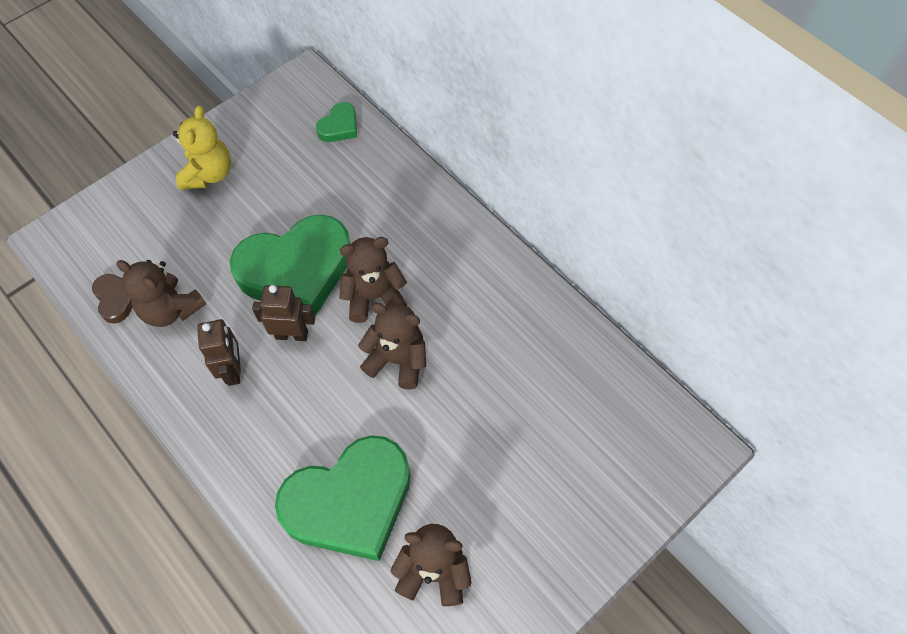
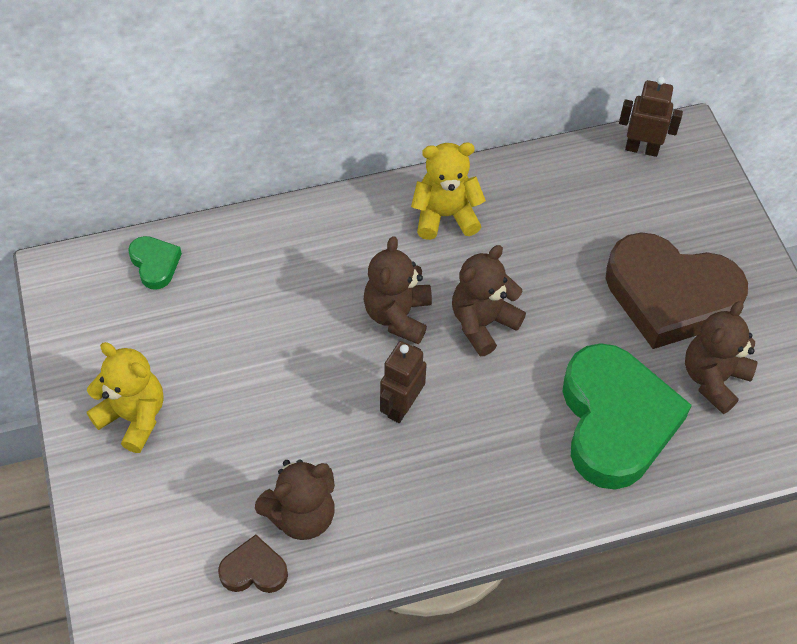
camera: 65 degrees left, 5 degrees down
brown robot [197,319,241,386] -> brown robot moved to [619,77,683,157]
green heart [230,214,351,316] -> none
none -> yellow teddy bear [411,142,486,240]
none -> brown heart [606,232,748,349]

